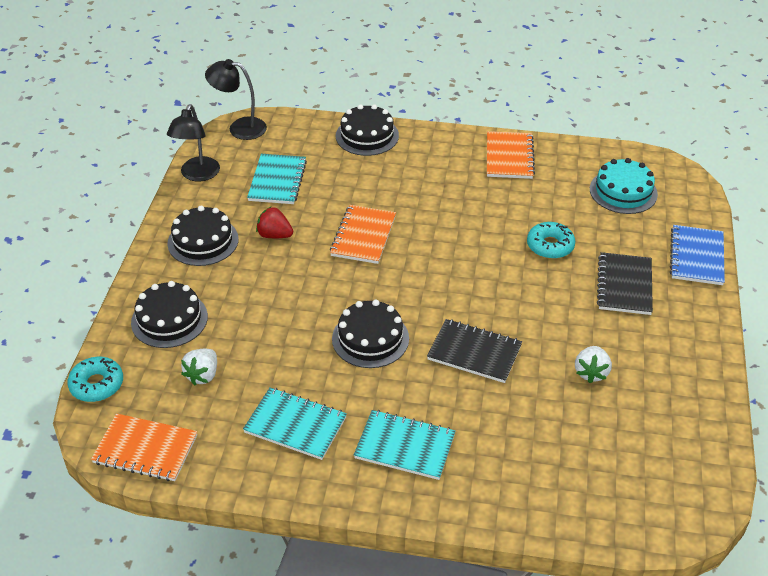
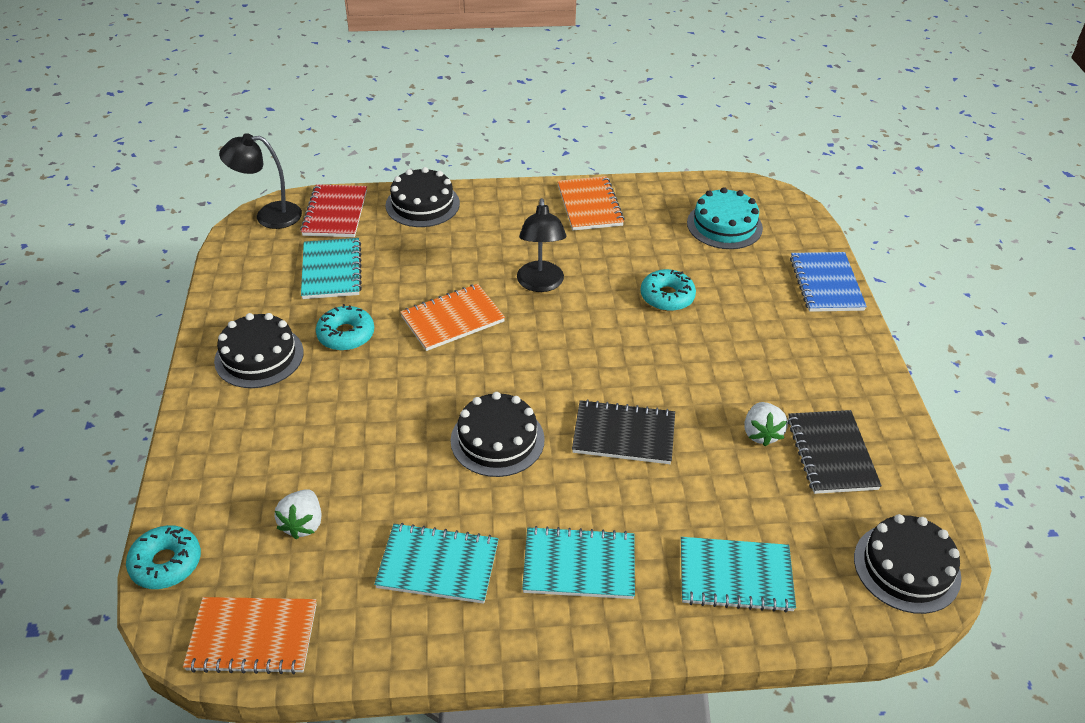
camera: 15 degrees left, 0 degrees up
black cake [131,281,208,348] -> black cake moved to [854,514,961,614]
black lamp [167,104,220,182] -> black lamp moved to [517,198,566,292]
red strawberry [256,207,293,238] -> turquoise donut [316,304,374,351]
orange notebook [330,205,396,264] -> orange notebook turned 60 degrees clockwise [400,284,505,351]
black notebook [597,252,653,315] -> black notebook moved to [788,410,882,494]
none -> red notebook [300,184,367,237]
none -> turquoise notebook [681,537,796,613]

